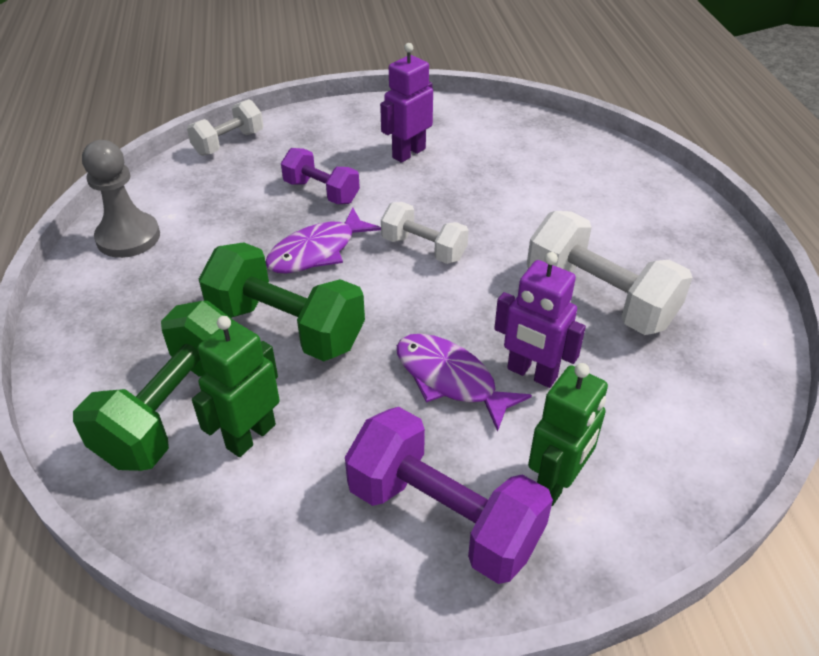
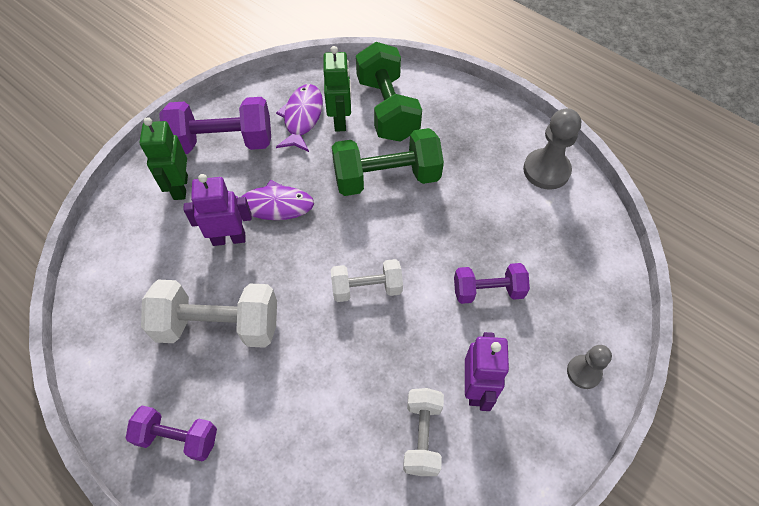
camera: 140 degrees right, 15 degrees up
white dumbbell [187,99,263,156] -> white dumbbell moved to [403,388,444,476]
purple fish [266,208,381,273] -> purple fish moved to [276,84,323,152]
none -> purple dumbbell [126,405,217,462]
none -> grey pawn [567,345,612,389]

